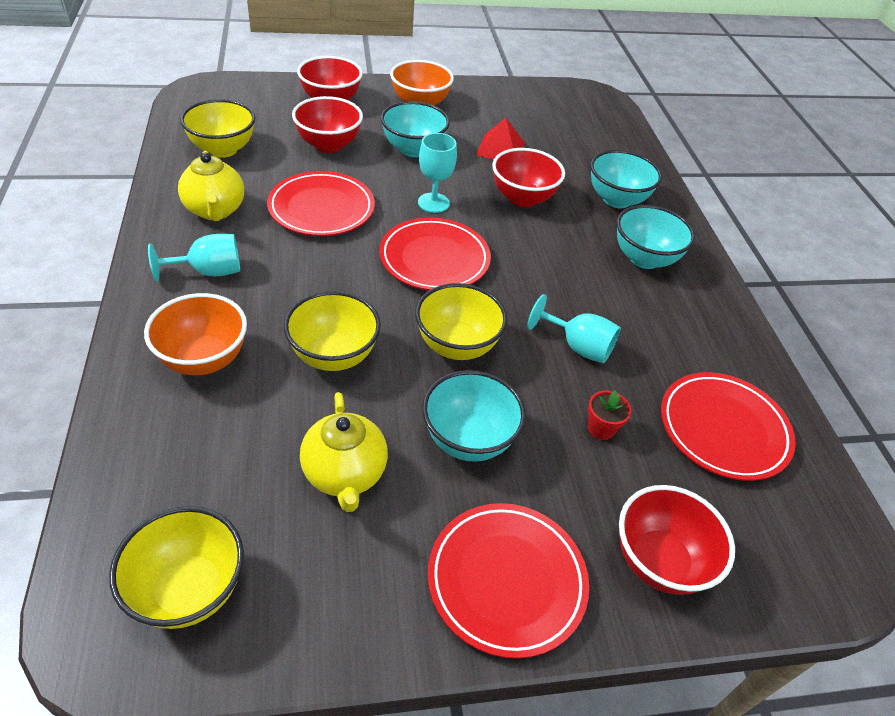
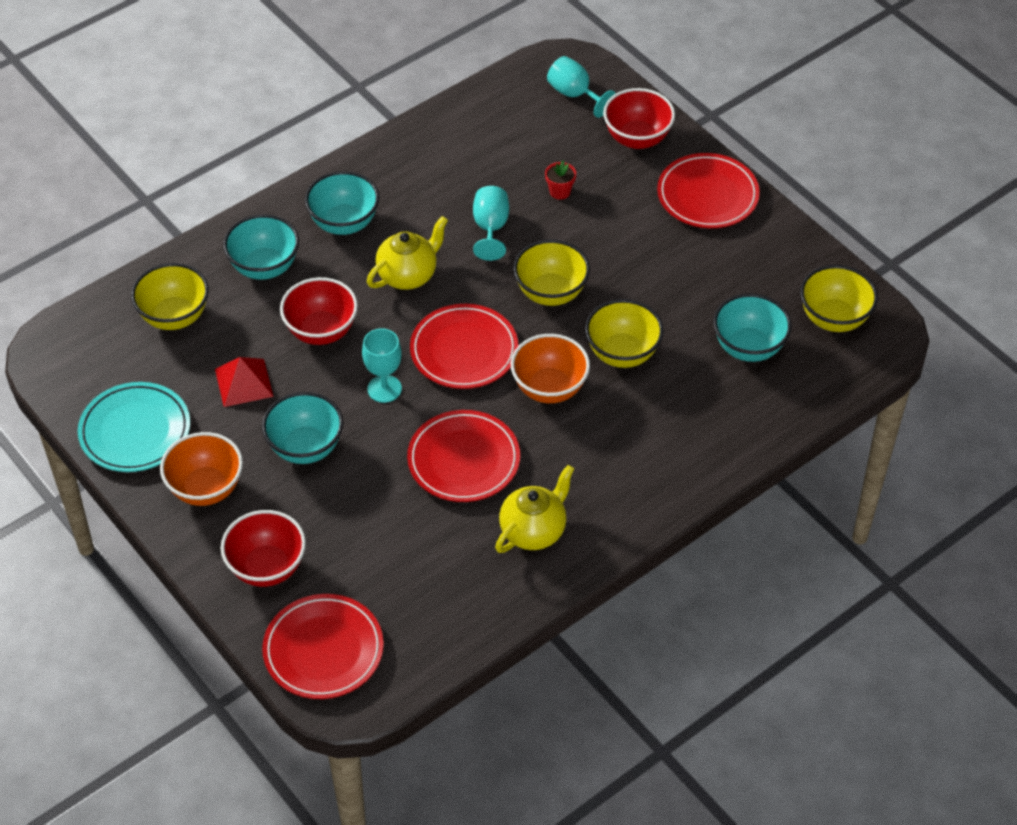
camera: 115 degrees left, 5 degrees up
orange bowl [144,293,247,375] -> orange bowl moved to [511,334,590,403]
turquoise goblet [148,234,240,282] -> turquoise goblet moved to [547,56,616,118]
yellow bowl [180,99,255,158] -> yellow bowl moved to [131,263,209,330]
red bowl [292,96,363,153] -> none
yellow teapot [300,392,388,512] -> yellow teapot moved to [367,216,448,290]
turquoise bowl [422,370,526,462] -> turquoise bowl moved to [713,293,792,362]
red plate [661,372,796,481] -> red plate moved to [262,594,384,699]
none -> turquoise plate [78,382,190,472]

